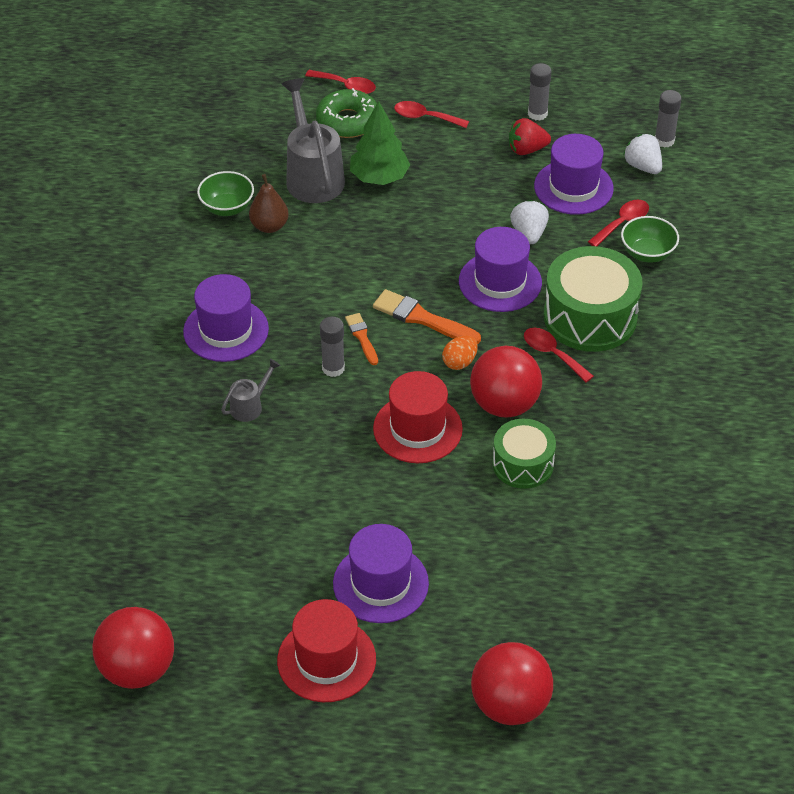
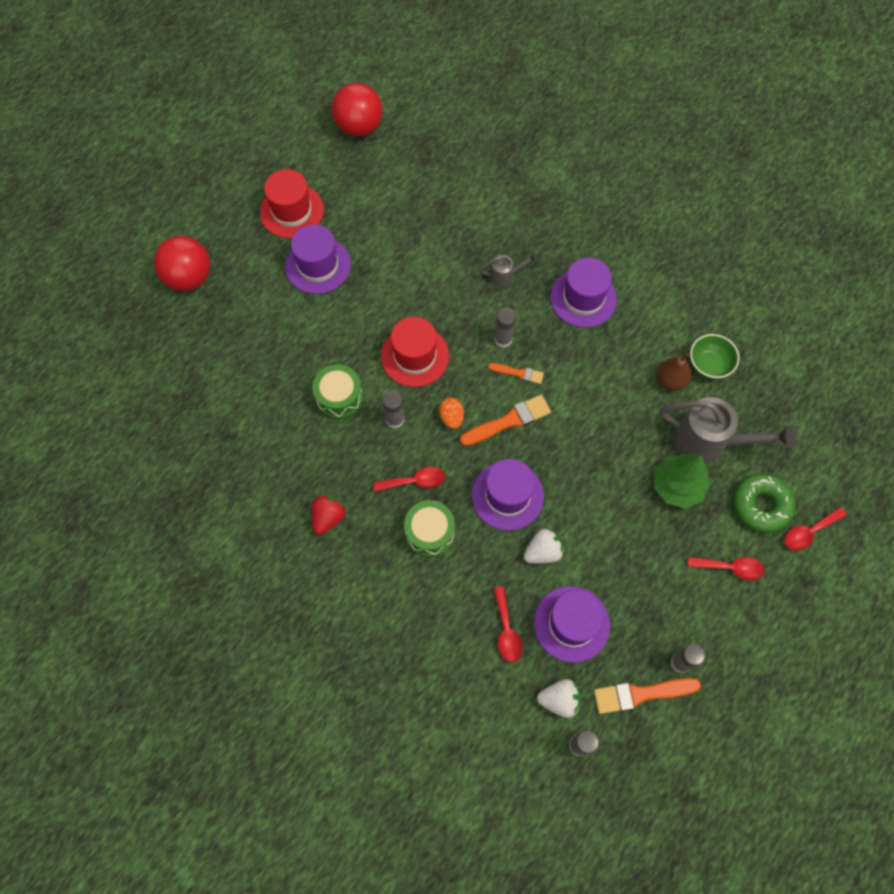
camera: 125 degrees right, 20 degrees up
grey watering can [221,359,281,422] -> grey watering can turned 90 degrees counterclockwise [480,252,538,287]
red spoon [394,101,469,128] -> red spoon turned 45 degrees clockwise [688,557,764,580]
red ball [470,346,542,417] -> grey glue stick [382,391,404,429]
red strawberry [509,118,551,155] -> red strawberry moved to [312,495,346,535]
white strawberry [510,200,549,244] -> white strawberry turned 60 degrees counterclockwise [524,528,564,564]
green drum [544,246,642,352] -> green drum [404,500,455,557], size x0.61
green bowl [621,216,679,263] -> none
none -> orange brush [594,678,701,714]

